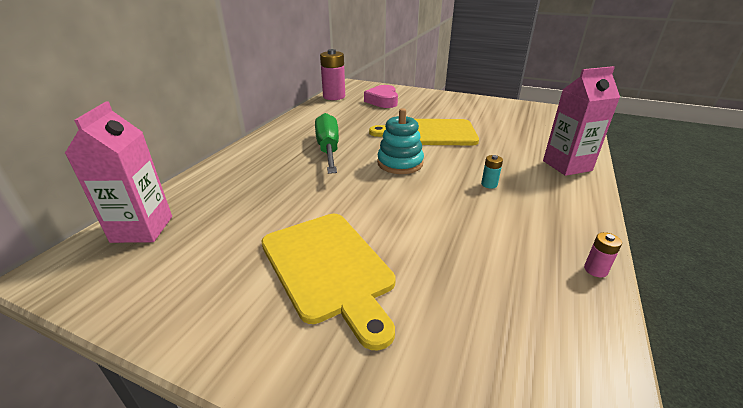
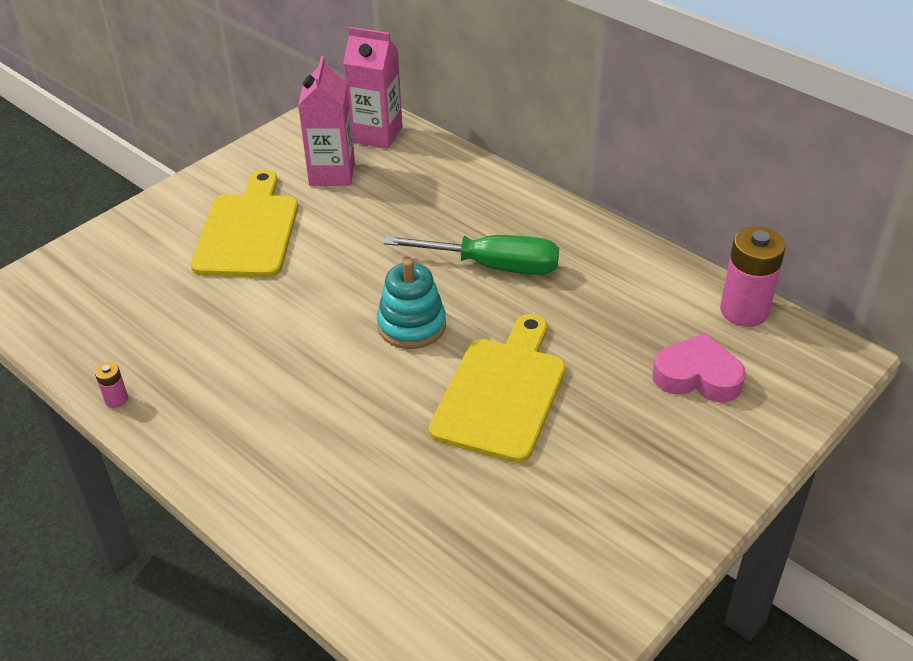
camera: 110 degrees right, 10 degrees up
yellow cutting board [261,214,396,351] -> yellow cutting board turned 105 degrees clockwise [191,169,298,277]
turquoise battery [481,155,503,189] -> none
pink carton [543,66,620,176] -> pink carton moved to [298,56,355,186]

